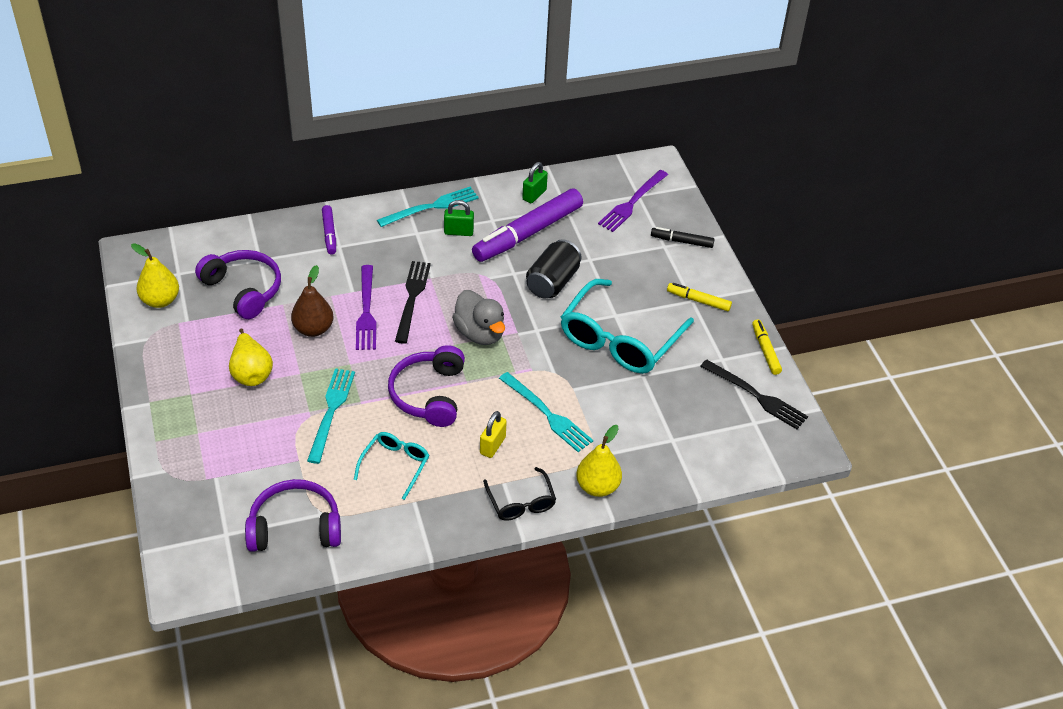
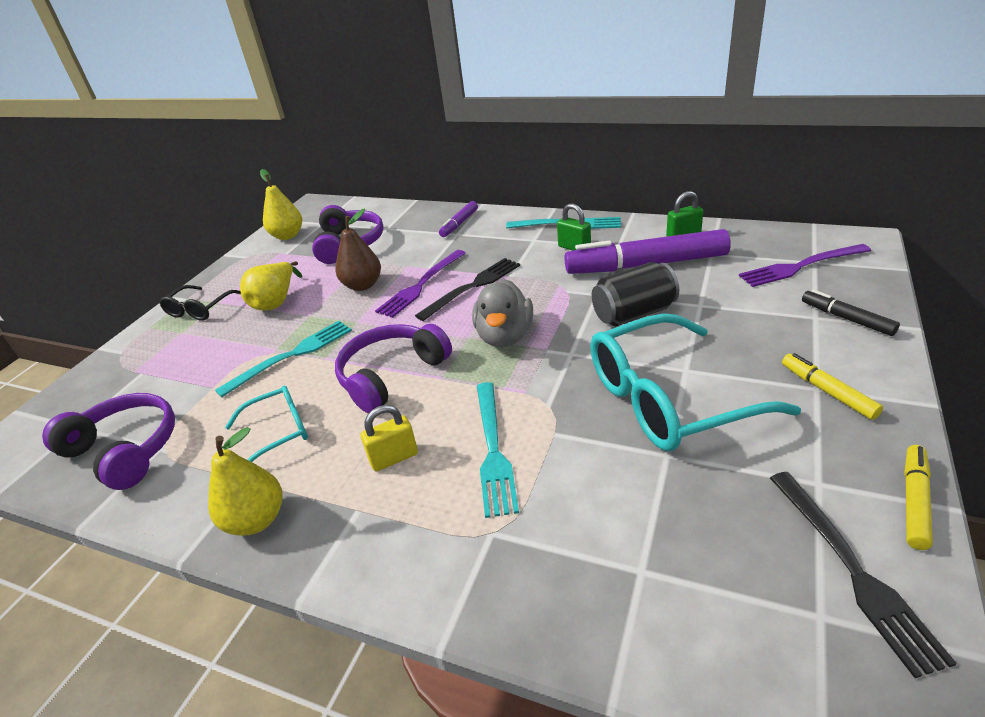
camera: 45 degrees right, 10 degrees down
black glasses [483,467,556,521] -> black glasses moved to [160,285,241,321]
yellow pear [576,425,622,497] -> yellow pear moved to [208,427,283,536]

